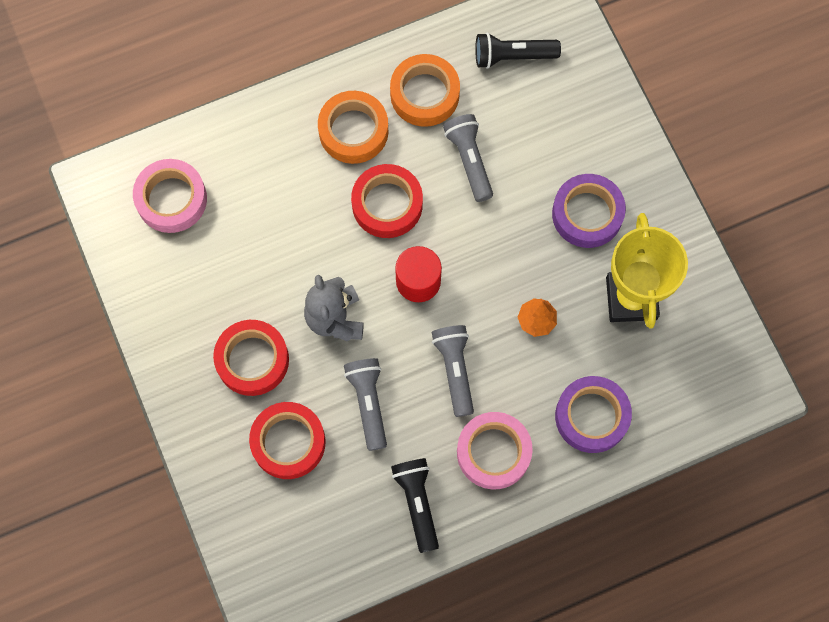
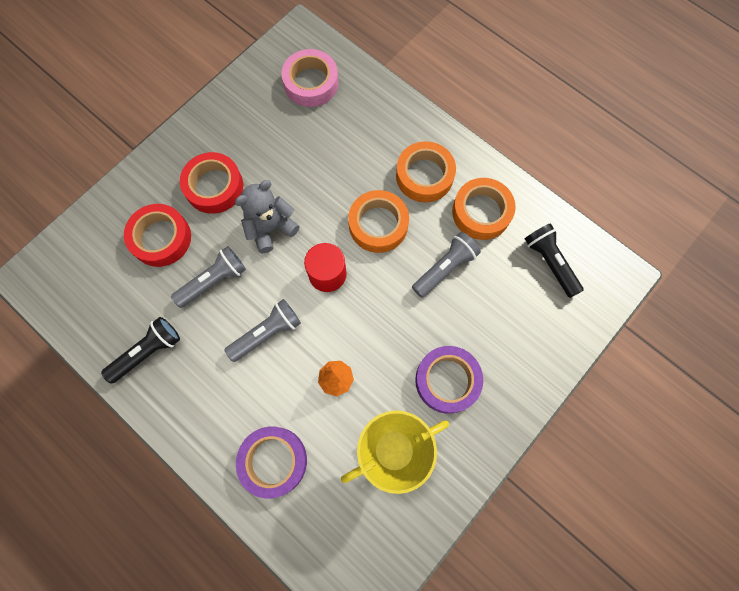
camera: 65 degrees right, 0 degrees up
red tape [351,164,423,238] -> orange tape [348,190,409,253]
pink tape [457,412,533,489] -> none

